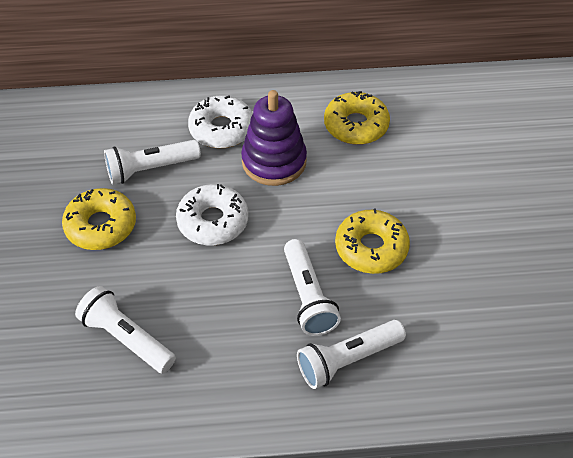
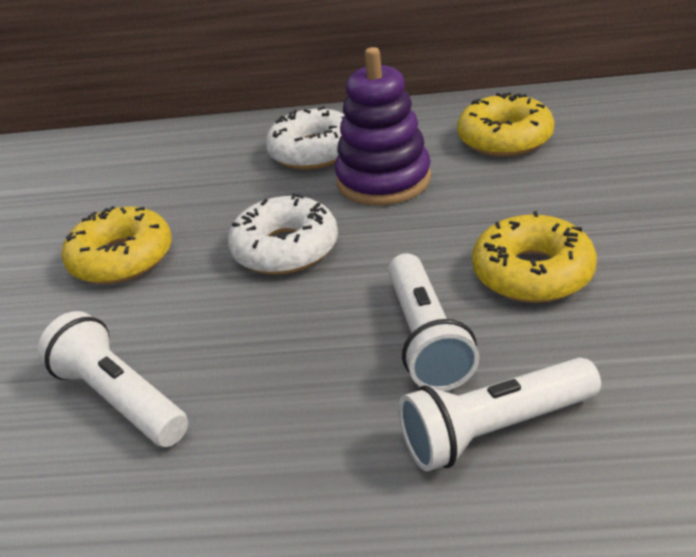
camera: 10 degrees right, 15 degrees down
white flashlight [104,140,201,184] -> none

